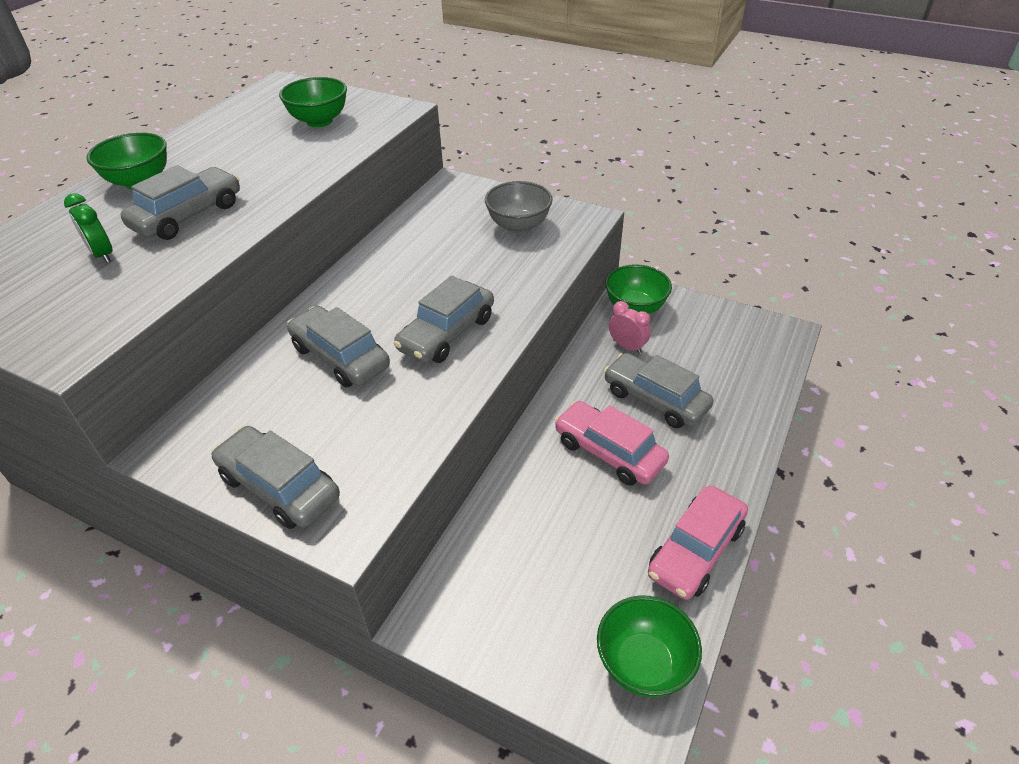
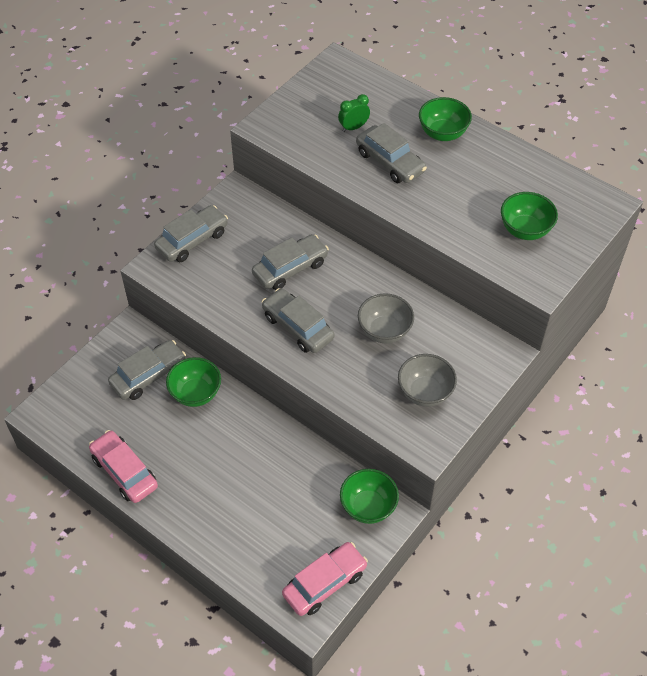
camera: 100 degrees right, 10 degrees up
pink car [554,401,669,486] -> pink car moved to [282,542,368,616]
green bowl [597,596,702,697] -> green bowl moved to [166,357,221,407]
grey car [604,353,713,428] -> grey car moved to [108,340,186,400]
pink clock [609,301,651,354] -> none
none -> grey bowl [358,293,414,343]

